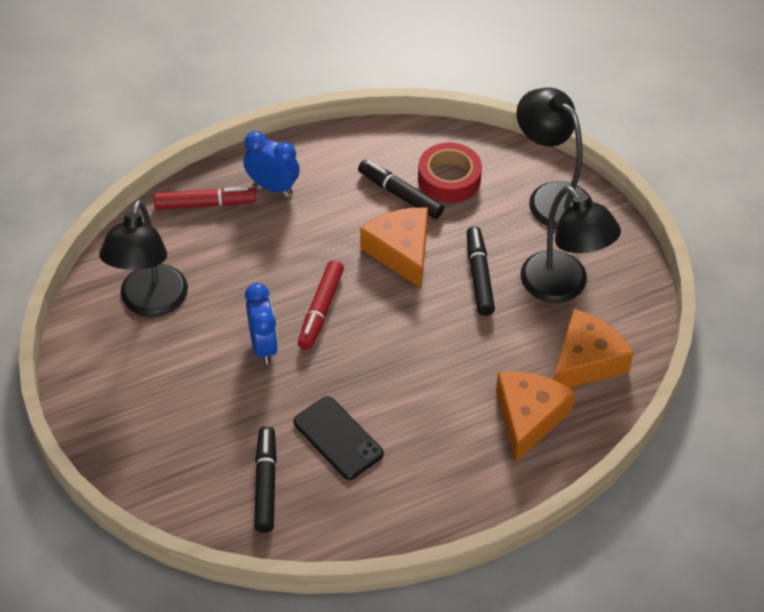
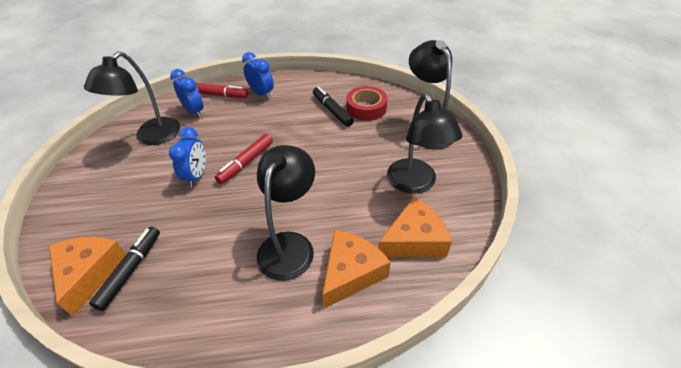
camera: 20 degrees right, 5 degrees down
black phone [293,396,384,480] -> none
orange cheese [360,208,428,288] -> orange cheese moved to [49,237,126,316]
black marker [467,226,495,316] -> none
none -> blue clock [170,69,204,118]
none -> black lamp [257,145,315,281]

